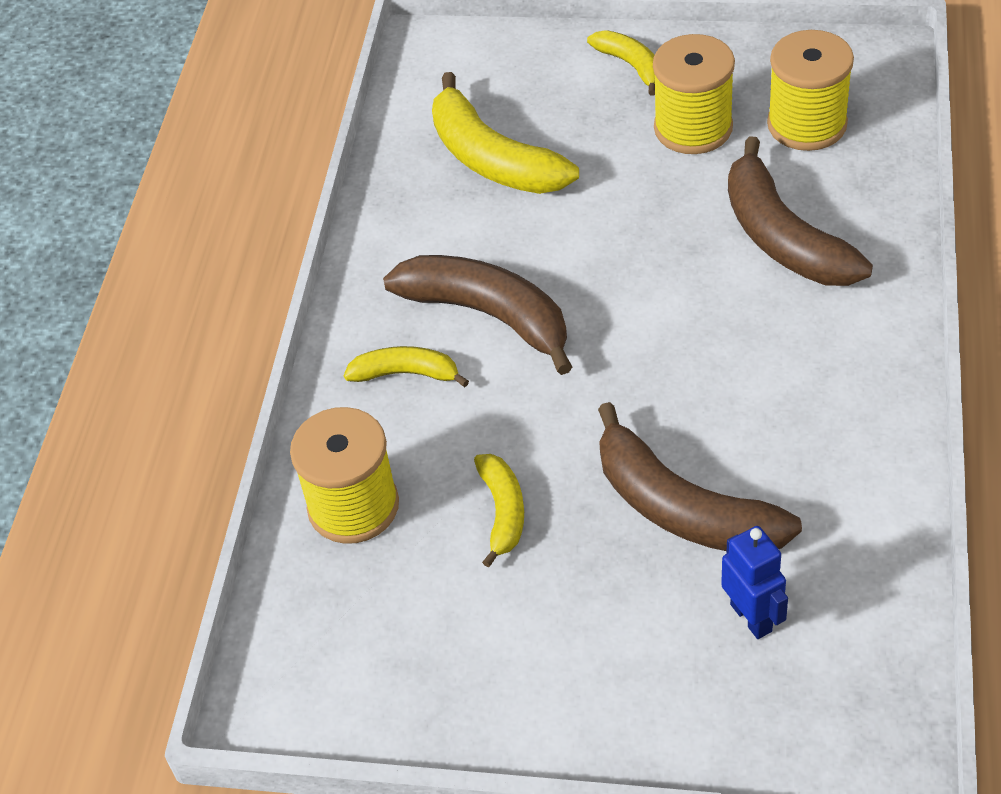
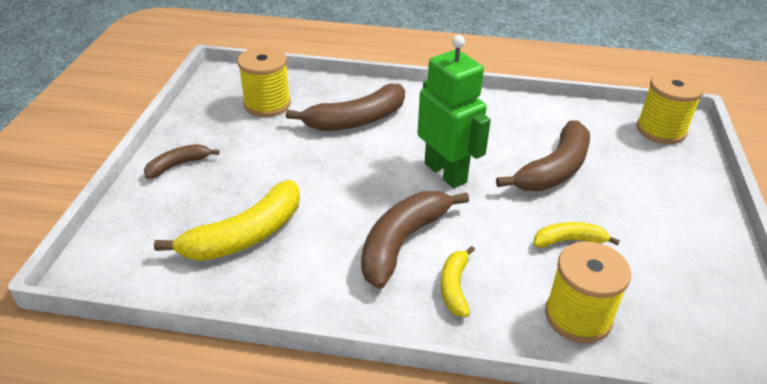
camera: 95 degrees left, 10 degrees down
yellow banana [587,30,655,96] -> brown banana [144,144,219,179]
yellow spool [653,34,735,154] -> yellow spool moved to [636,71,704,144]
blue robot [721,526,788,639] -> none
none -> green robot [417,35,491,188]

